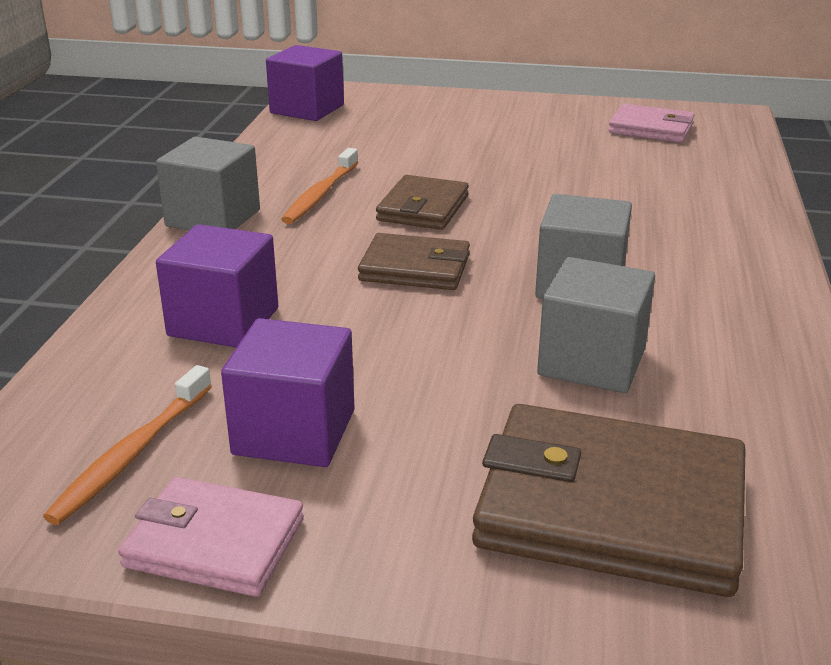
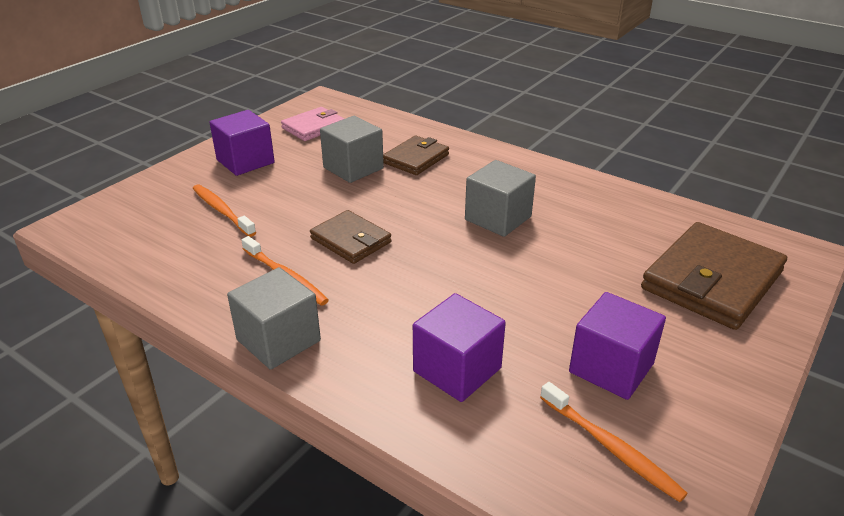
camera: 65 degrees left, 5 degrees up
pink wallet [118,477,304,597] -> none
purple cube [266,45,344,121] -> purple cube moved to [209,110,275,176]
brown wallet [358,233,470,290] -> brown wallet moved to [383,135,449,175]
grey cube [537,257,655,393] -> grey cube moved to [320,116,384,183]
none -> orange toothbrush [193,184,256,237]

